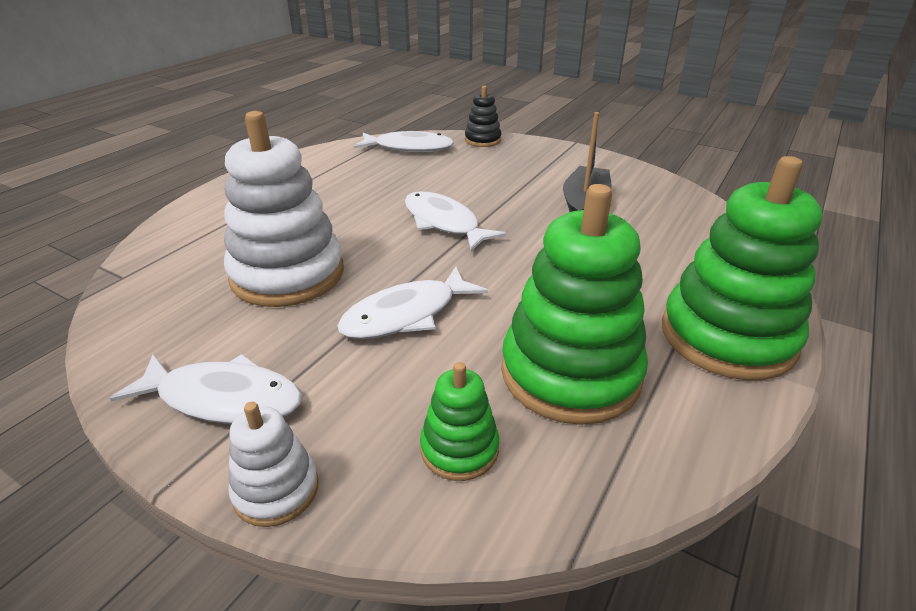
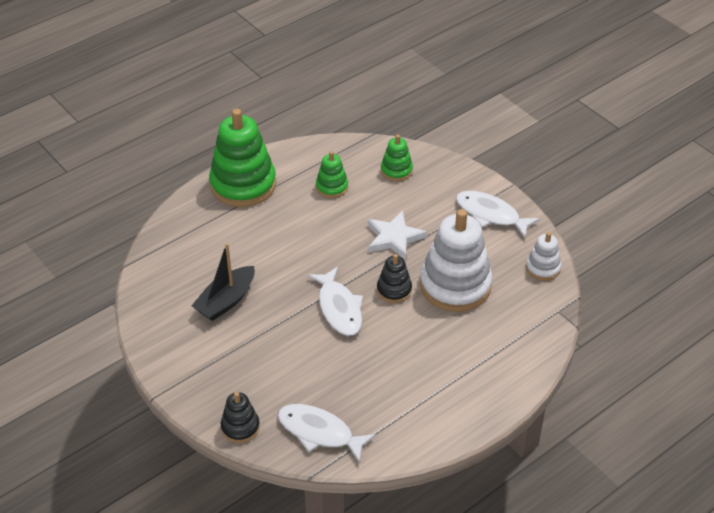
camera: 160 degrees left, 10 degrees up
white stacking toy [228,402,319,527] -> white stacking toy moved to [526,232,561,281]
white fish [337,267,488,339] -> white star [368,211,427,260]
green stacking toy [501,184,648,425] -> green stacking toy [316,151,348,198], size x0.49
none -> black stacking toy [377,254,412,303]

